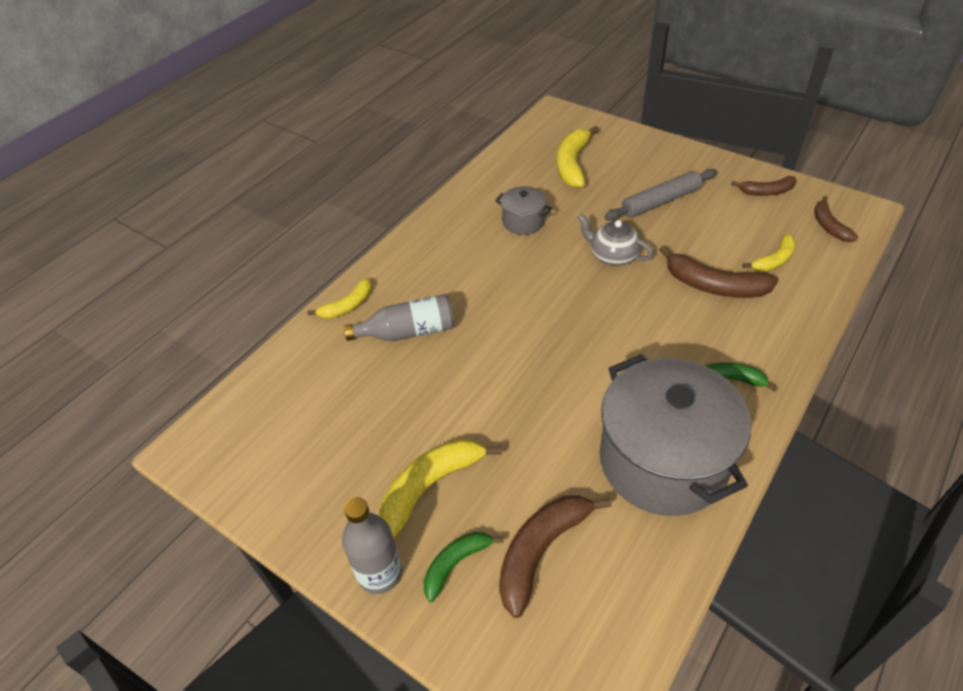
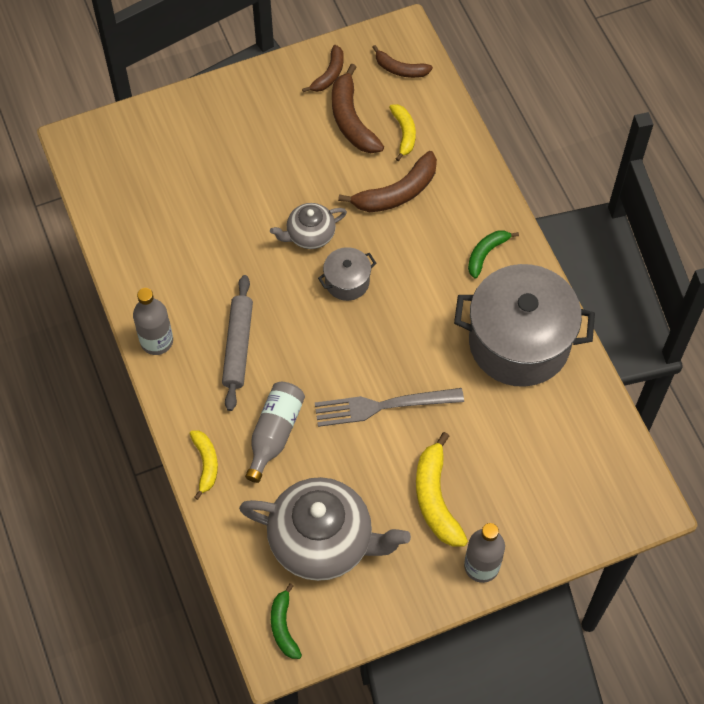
camera: 60 degrees left, 15 degrees up
green banana [424,532,504,602] -> green banana moved to [271,583,302,659]
grey pot [495,186,552,235] -> grey pot moved to [318,247,376,301]
brown banana [499,495,612,618] -> brown banana moved to [332,64,384,153]
yellow banana [557,126,599,188] -> none
grey rolling pin [605,169,717,221] -> grey rolling pin moved to [222,275,253,411]
none -> grey bottle [133,288,173,355]
none -> grey teapot [239,477,411,581]
none -> grey fork [315,388,464,427]

